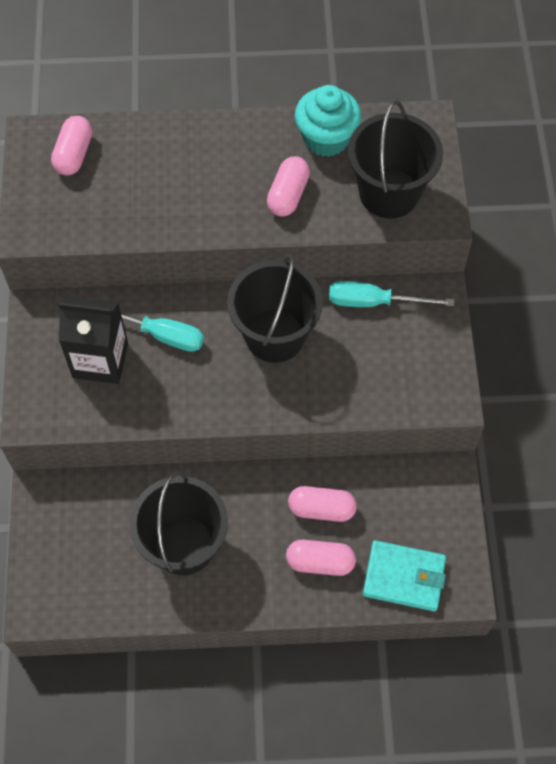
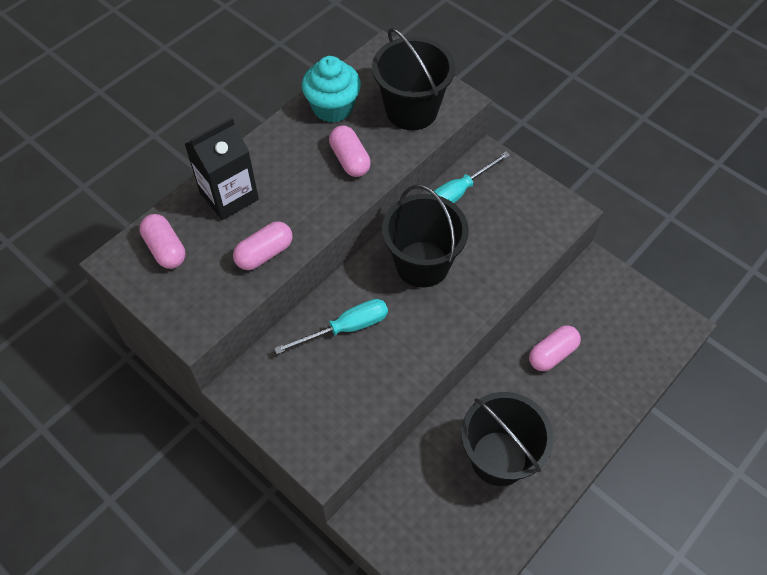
camera: 45 degrees left, 5 degrees down
black carton [59,297,128,384] -> black carton moved to [185,118,259,220]
pink capsule [286,540,356,576] -> pink capsule moved to [233,221,293,270]
turquoise wallet [362,540,446,611] -> none

